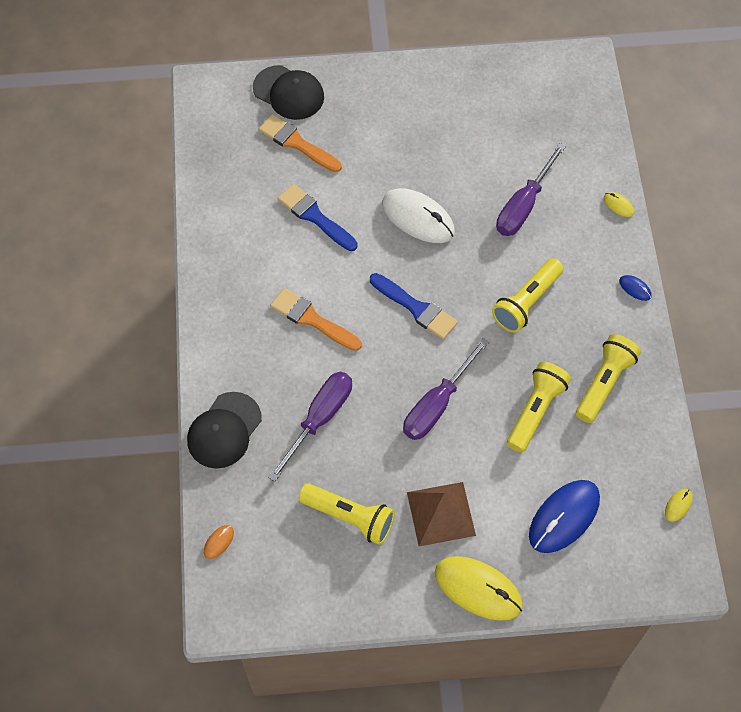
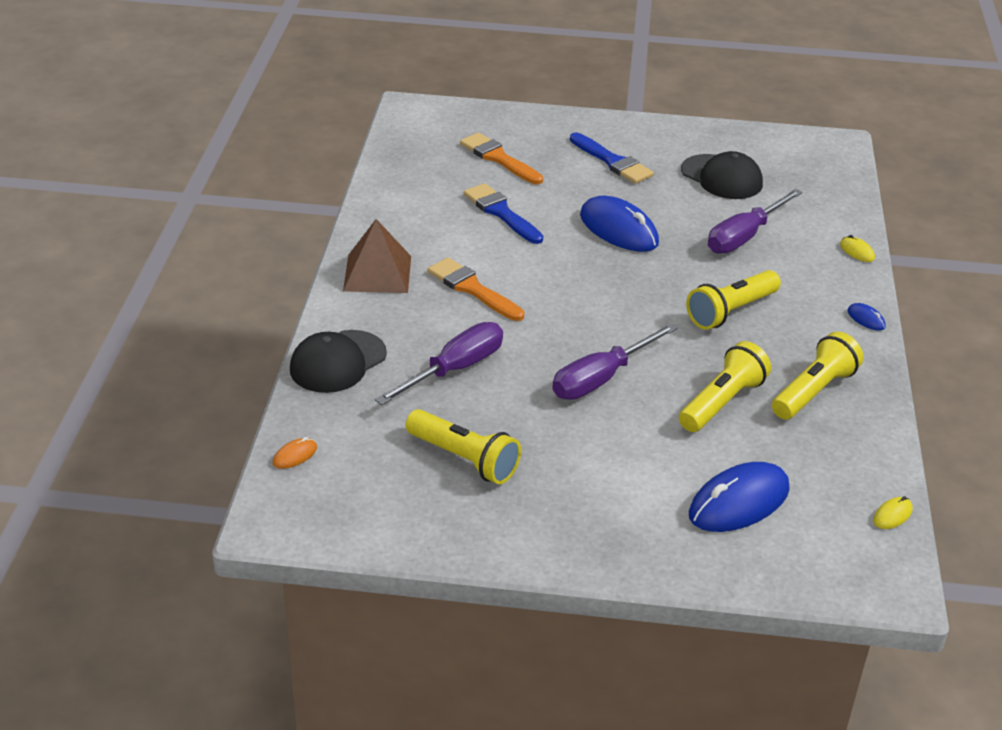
camera: 10 degrees right, 25 degrees down
black cap [253,65,324,120] -> black cap moved to [681,151,763,199]
blue brush [370,273,458,339] -> blue brush moved to [570,132,654,184]
white mouse [382,188,455,243] -> blue mouse [580,196,659,252]
brown pyramid [407,482,476,546] -> brown pyramid moved to [343,219,411,293]
yellow mouse [435,556,523,621] -> none

